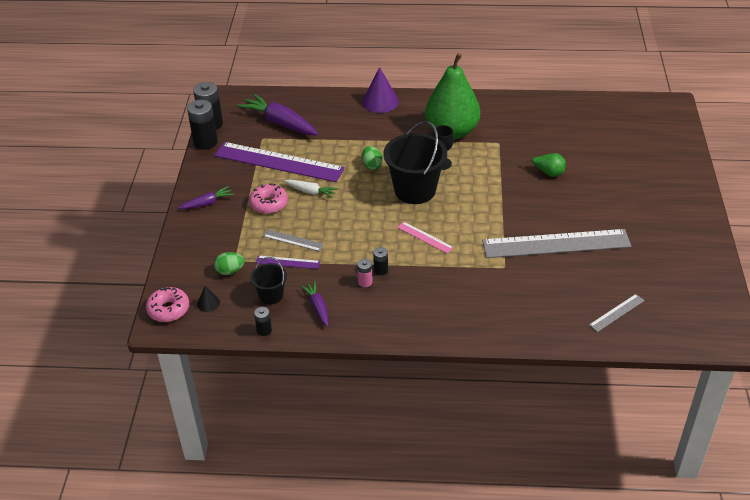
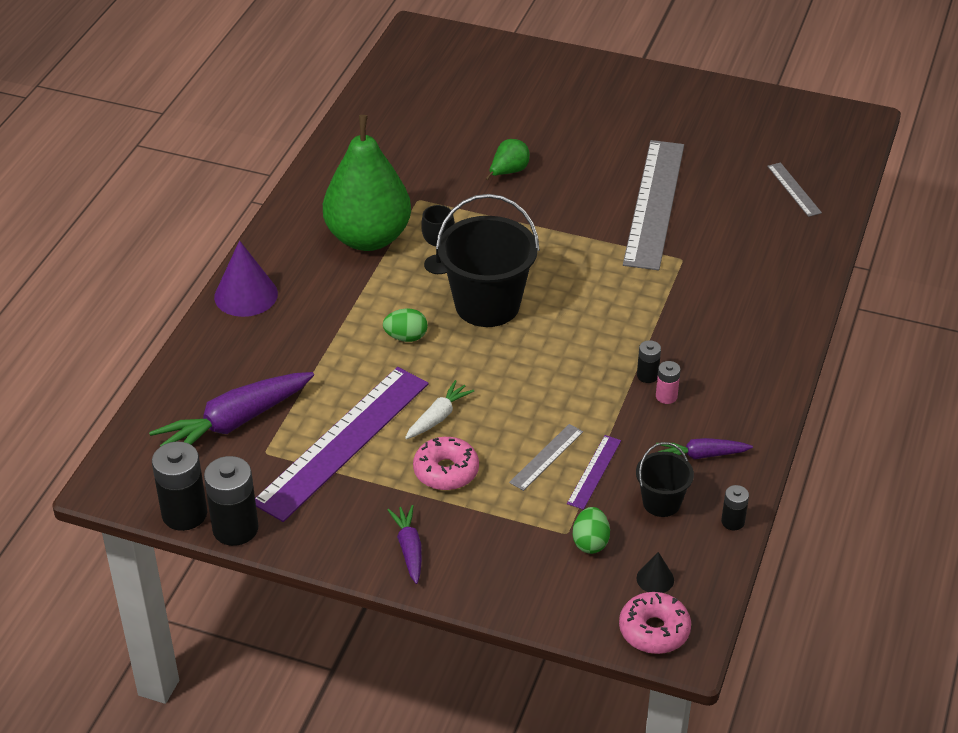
camera: 75 degrees left, 0 degrees up
pink ruler [397,222,454,254] -> none

